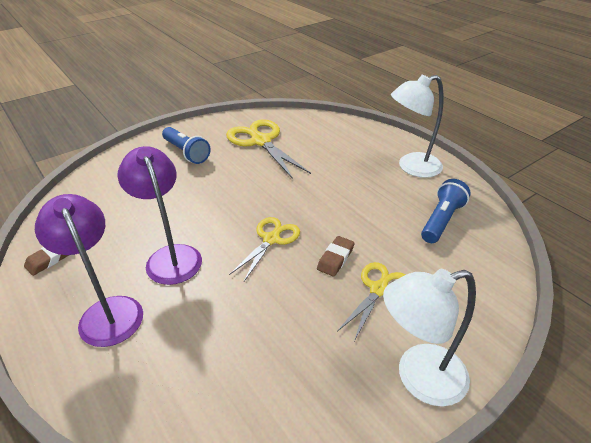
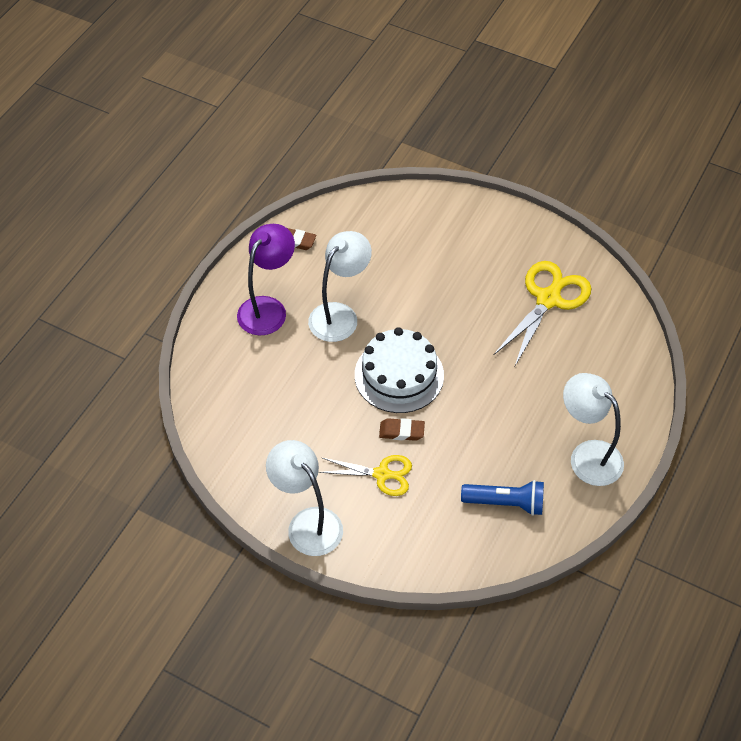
camera: 65 degrees right, 15 degrees up
purple lamp [117,146,202,285] -> white lamp [308,231,372,342]
blue flashlight [162,127,211,164] -> none
yellow scissors [229,217,300,281] -> white cake [355,327,444,413]

